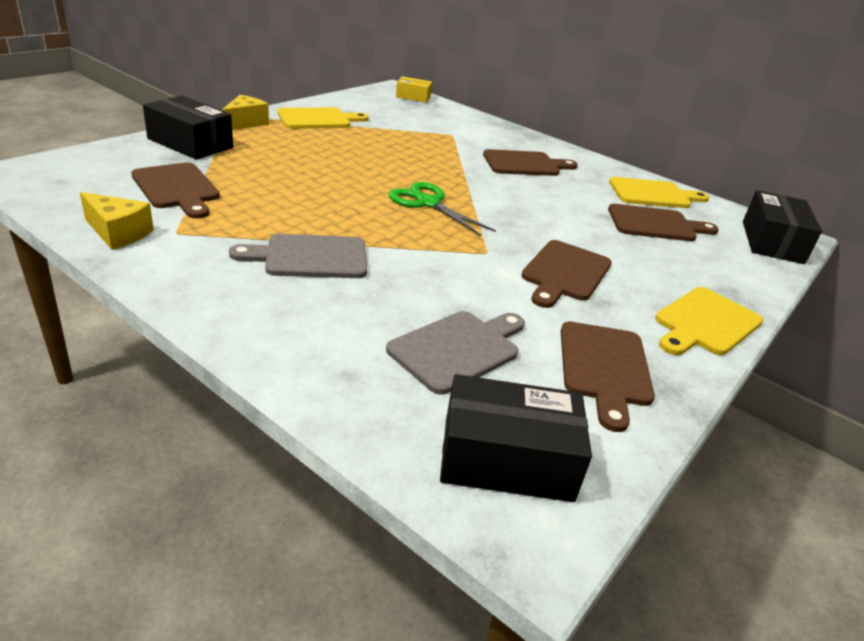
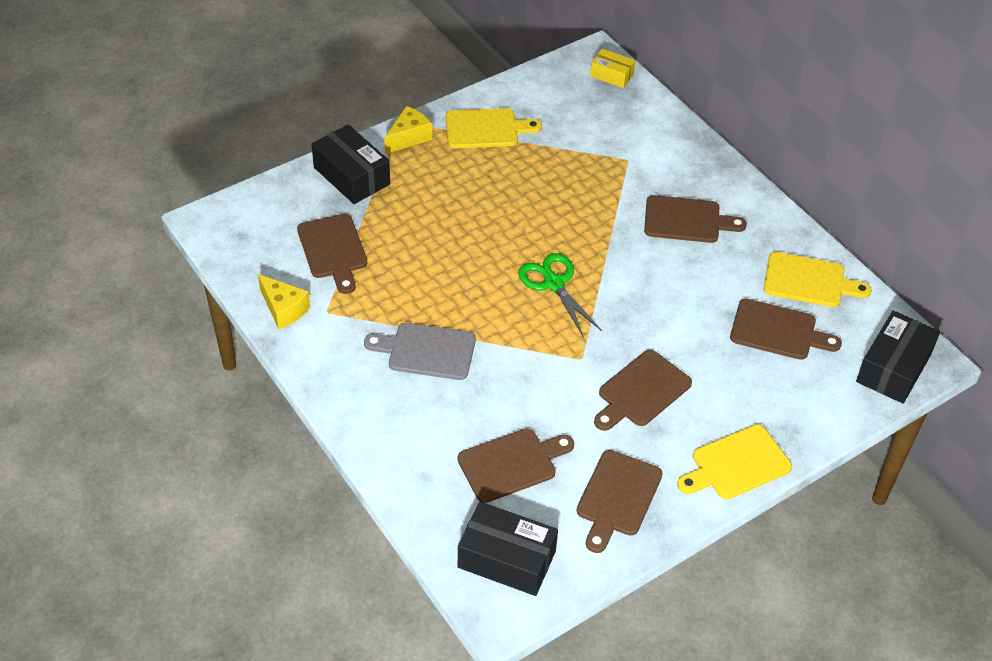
camera: 20 degrees right, 15 degrees up
grey cutting board [386,311,525,395] -> brown cutting board [457,429,574,503]

